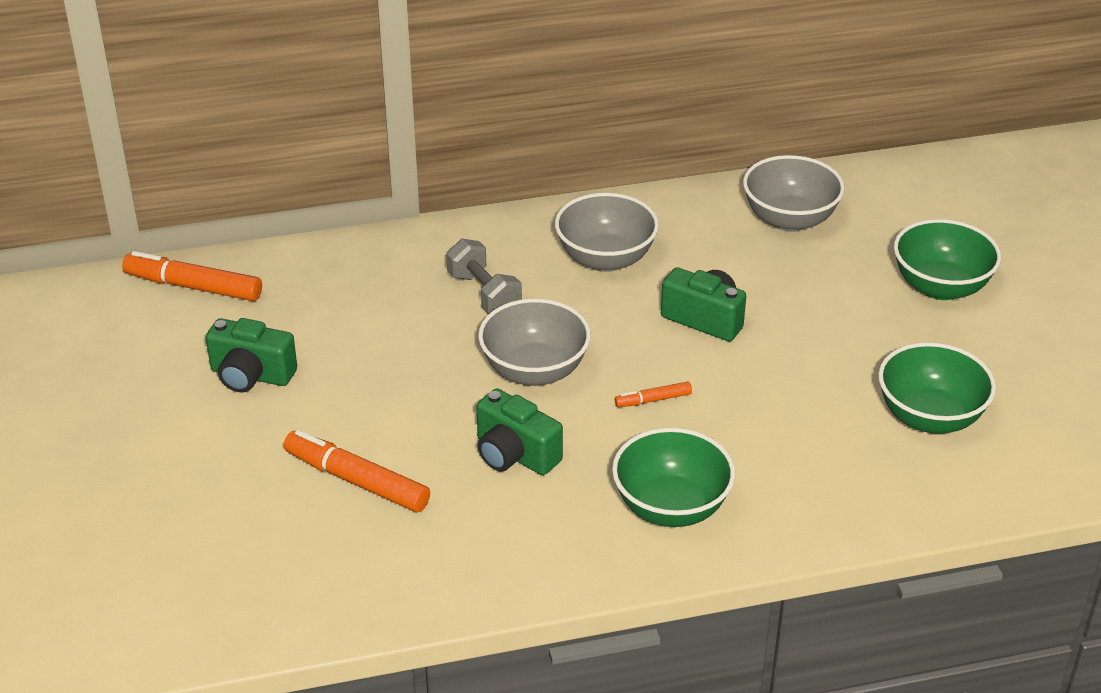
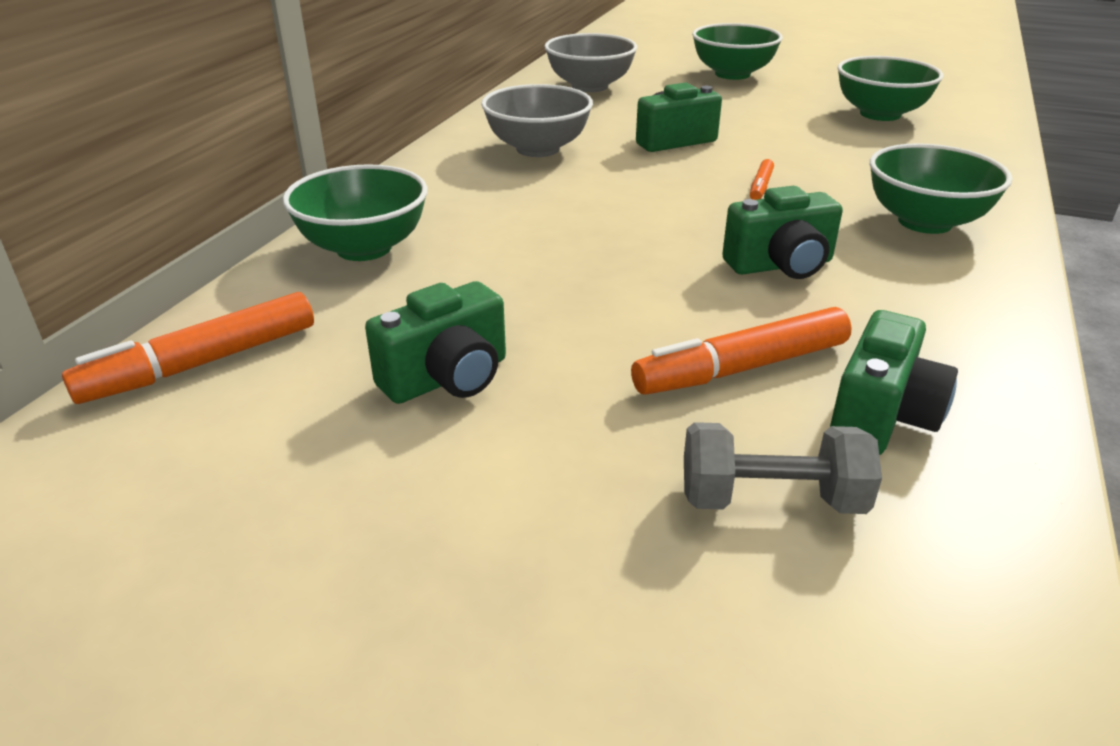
camera: 55 degrees left, 5 degrees down
grey dumbbell [446,238,522,314] -> grey dumbbell moved to [684,422,882,514]
grey bowl [478,299,591,386] -> none
none -> green bowl [283,164,427,261]
none -> green camera [830,310,958,455]

